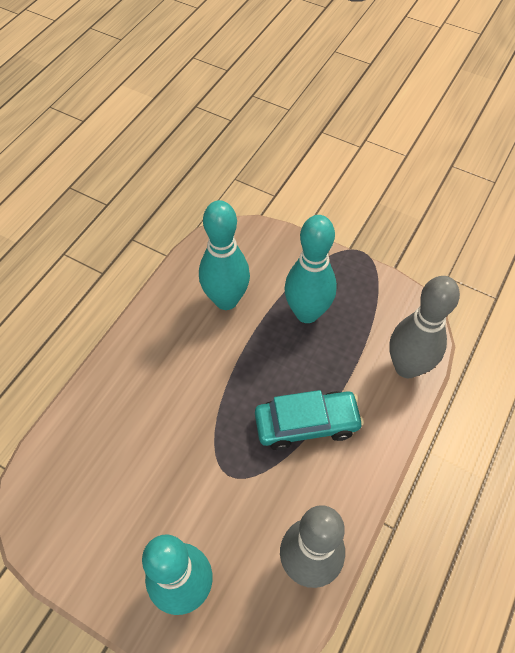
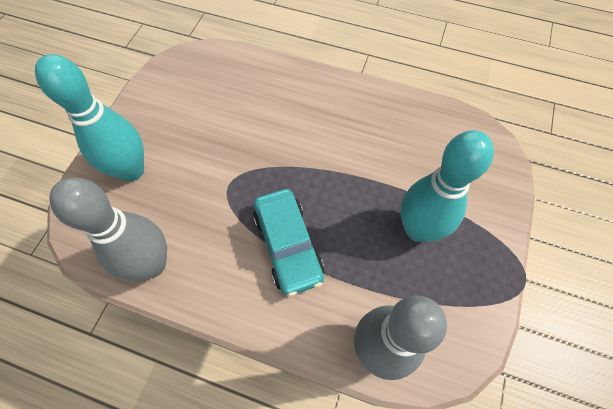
camera: 80 degrees right, 5 degrees up
turquoise bowling pin [199,200,250,310] -> none

